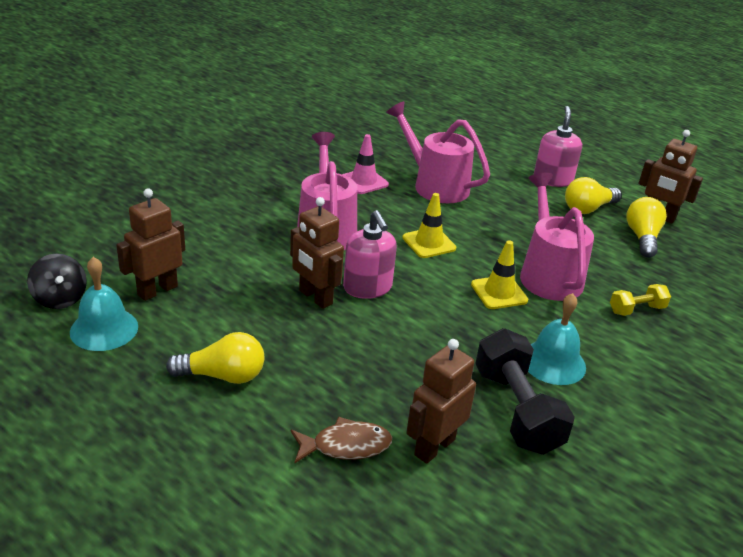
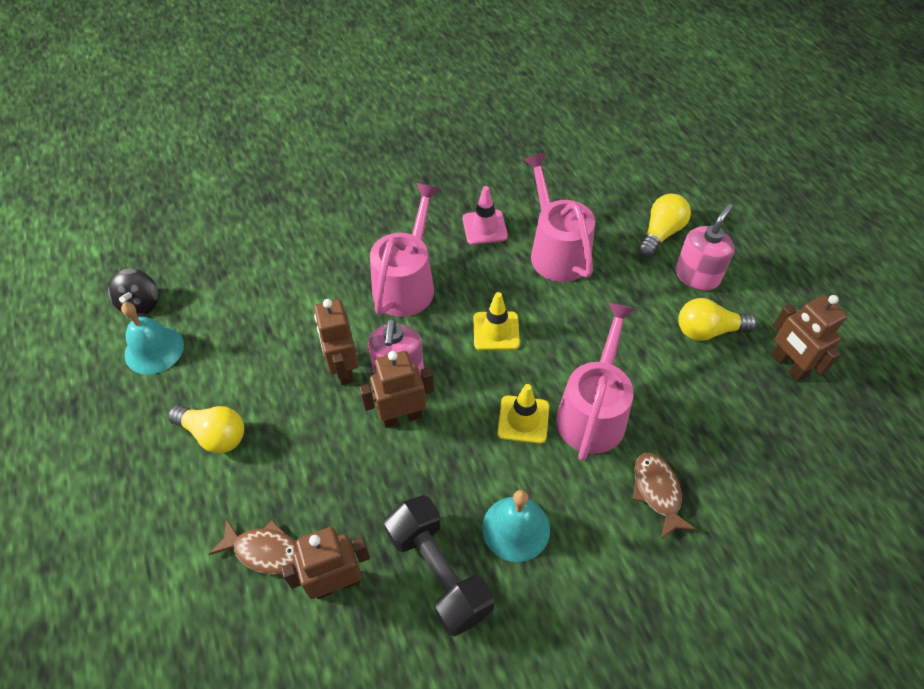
camera: 30 degrees right, 20 degrees up
brown robot [116,188,185,301] -> brown robot moved to [359,351,434,428]
black dumbbell [475,328,575,455] -> black dumbbell turned 45 degrees counterclockwise [384,495,494,637]
yellow dumbbell [610,284,671,316] -> brown fish [633,453,697,539]
yellow light bulb [626,197,667,258] -> yellow light bulb moved to [638,194,691,257]

